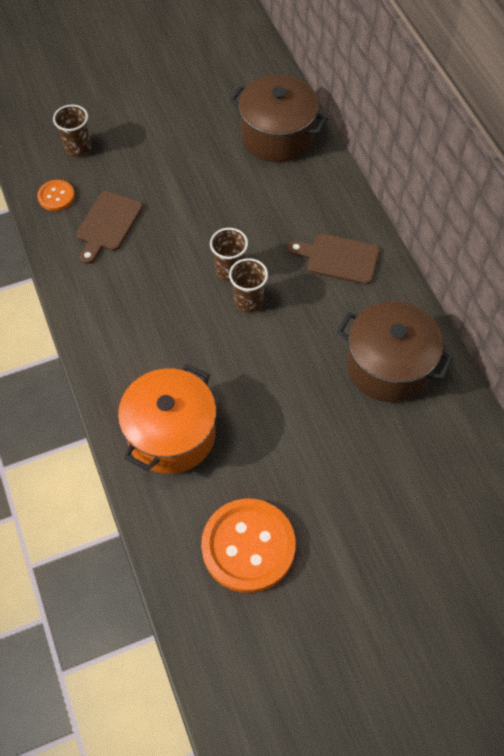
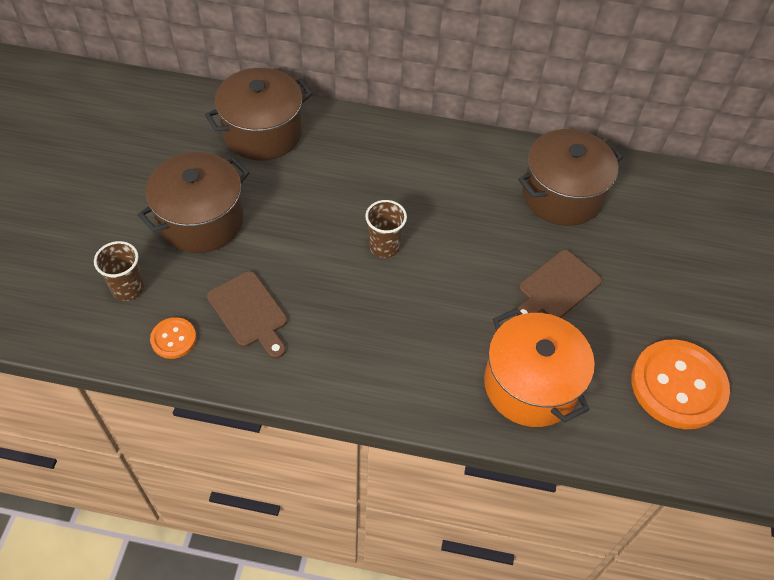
camera: 60 degrees left, 5 degrees down
brown cup [229,258,268,313] -> none
brown cutting board [288,233,379,285] -> brown cutting board moved to [514,250,602,318]
none -> brown pot [138,152,249,253]

